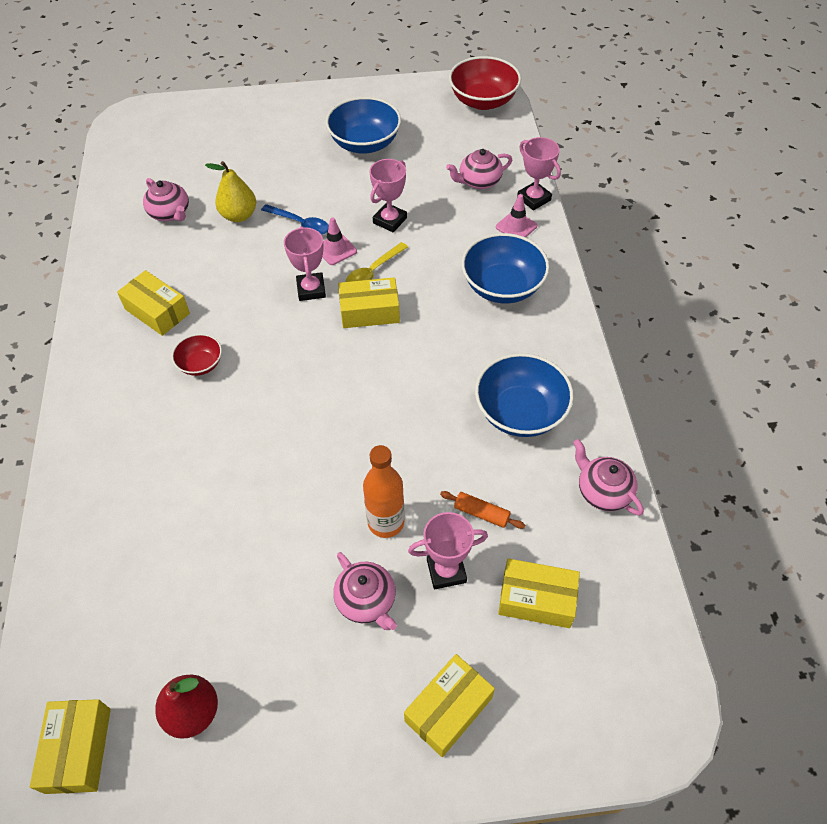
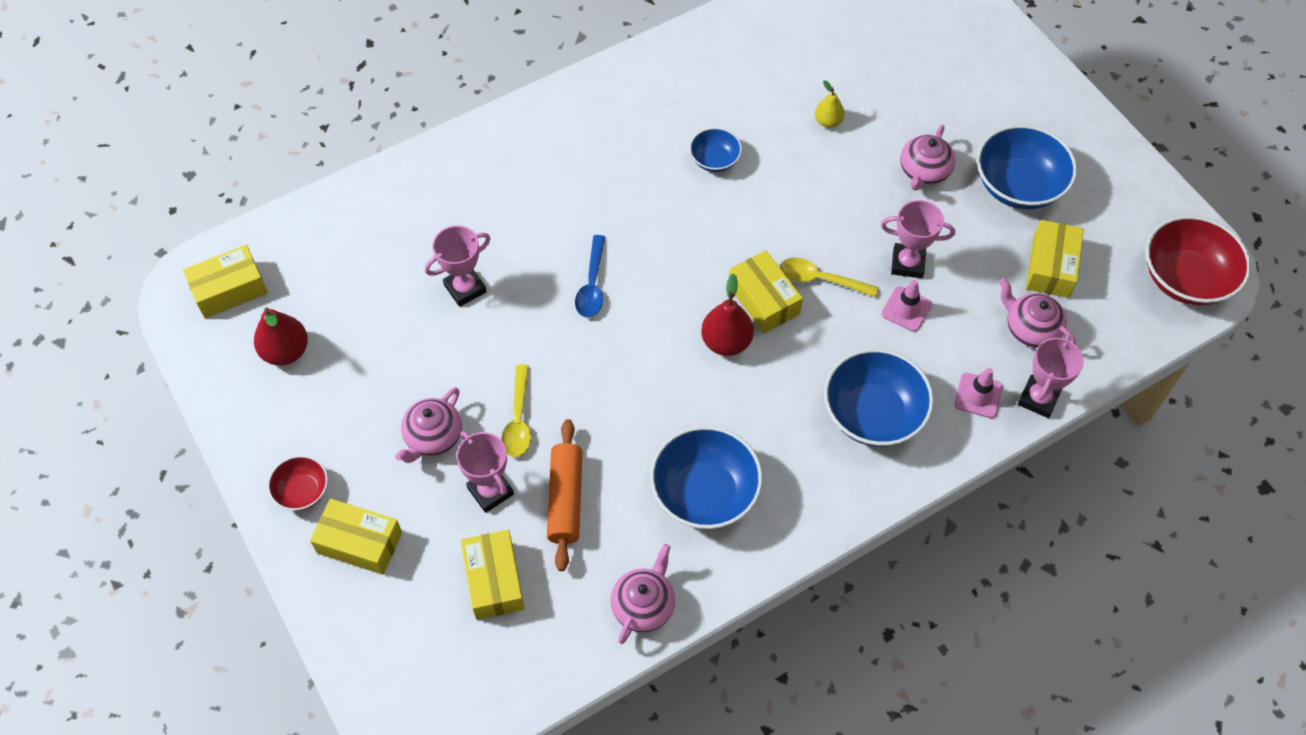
camera: 65 degrees right, 5 degrees up
yellow box [117,270,190,336] -> yellow box moved to [1026,220,1084,298]
pink teapot [143,178,189,221] -> pink teapot moved to [901,125,955,191]
red bowl [172,334,222,376] -> red bowl moved to [267,455,328,511]
yellow pear [205,161,256,222] -> yellow pear [815,80,845,128], size x0.62
blue spoon [261,204,329,235] -> blue spoon moved to [575,235,605,317]
pink trophy [284,226,326,301] -> pink trophy moved to [425,225,491,307]
pink traffic cone [322,217,357,265] -> pink traffic cone moved to [881,280,932,332]
orange bottle [363,445,405,538] -> yellow spoon [501,364,531,457]
orange rolling pin [440,491,525,529] -> orange rolling pin [547,419,583,571], size x1.68
none -> blue bowl [689,127,742,172]
none -> red pear [701,274,754,356]

